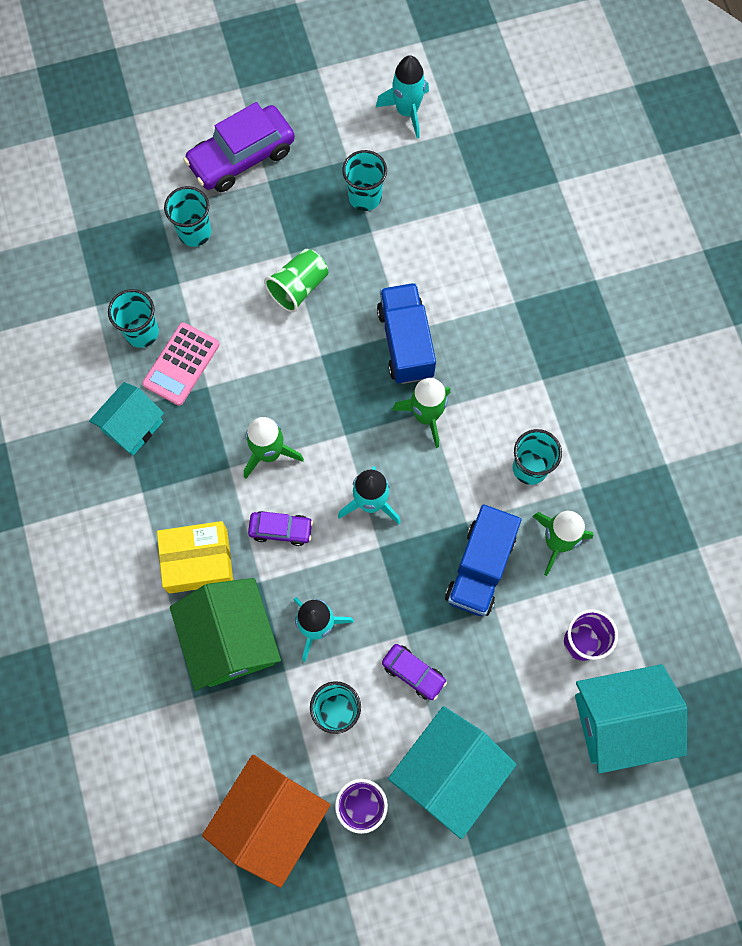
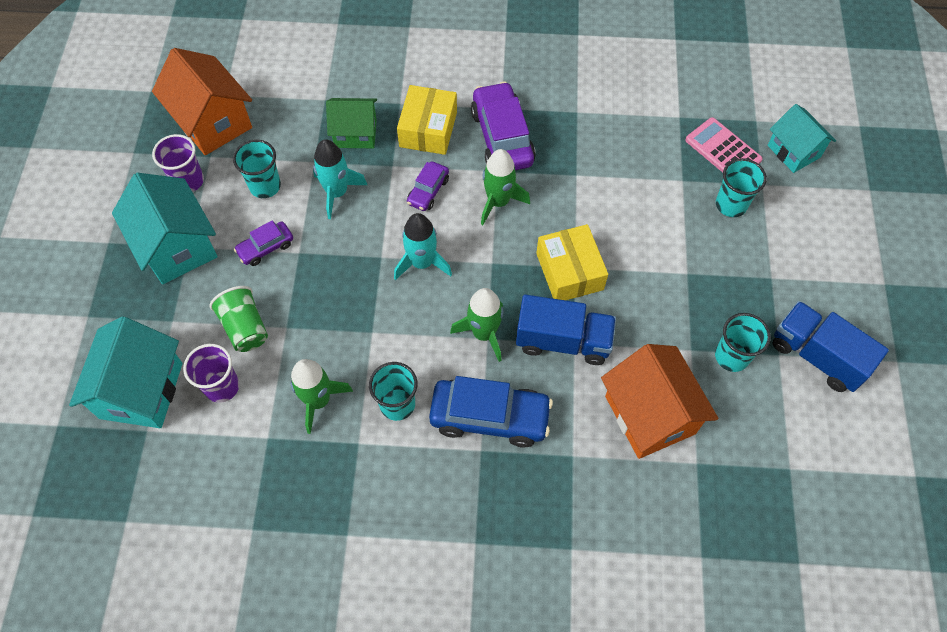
camera: 110 degrees right, 10 degrees down
turquoise house [89,382,164,455] -> turquoise house moved to [768,104,836,173]
turquoise cup [108,289,159,348] -> none
pink calculator [142,322,220,406] -> pink calculator moved to [685,117,763,172]
green house [170,578,281,691] -> green house [326,98,377,148], size x0.64
purple car [183,102,295,192] -> purple car moved to [471,82,536,170]
green cup [264,249,328,312] -> green cup moved to [210,286,268,352]
turquoise rocket [376,55,429,138] -> none
blue truck [445,504,521,616] -> blue truck moved to [772,301,889,392]
none -> blue car [429,376,553,448]
none -> yellow box [536,224,608,300]
none -> orange house [601,344,719,459]

